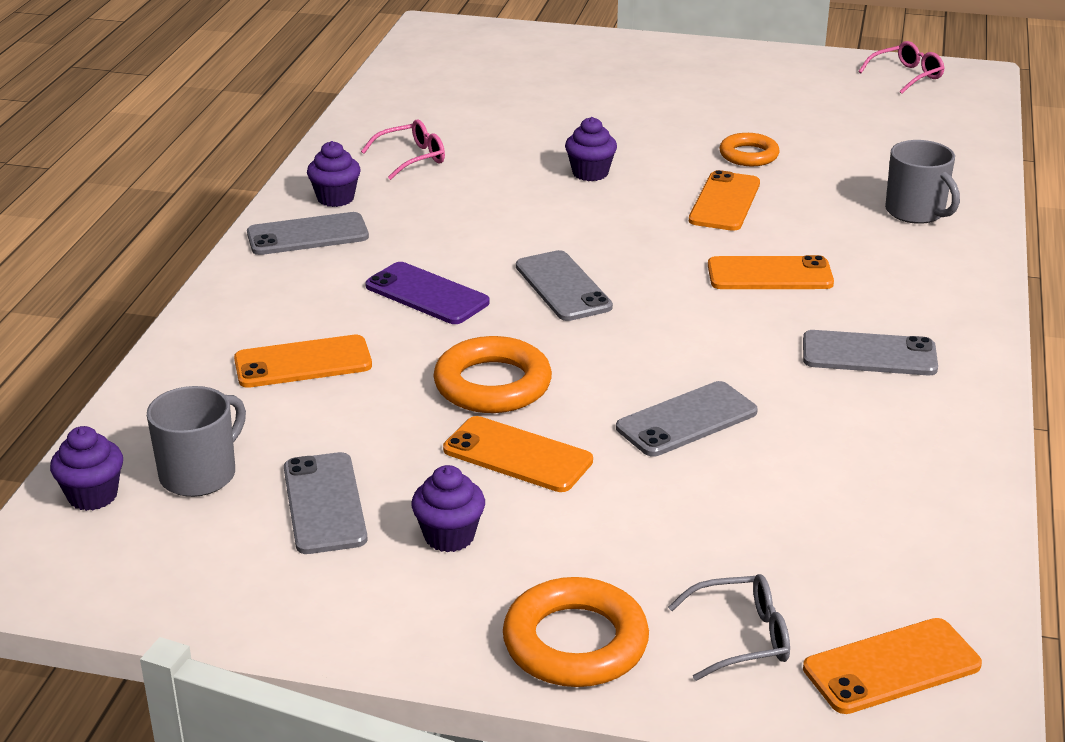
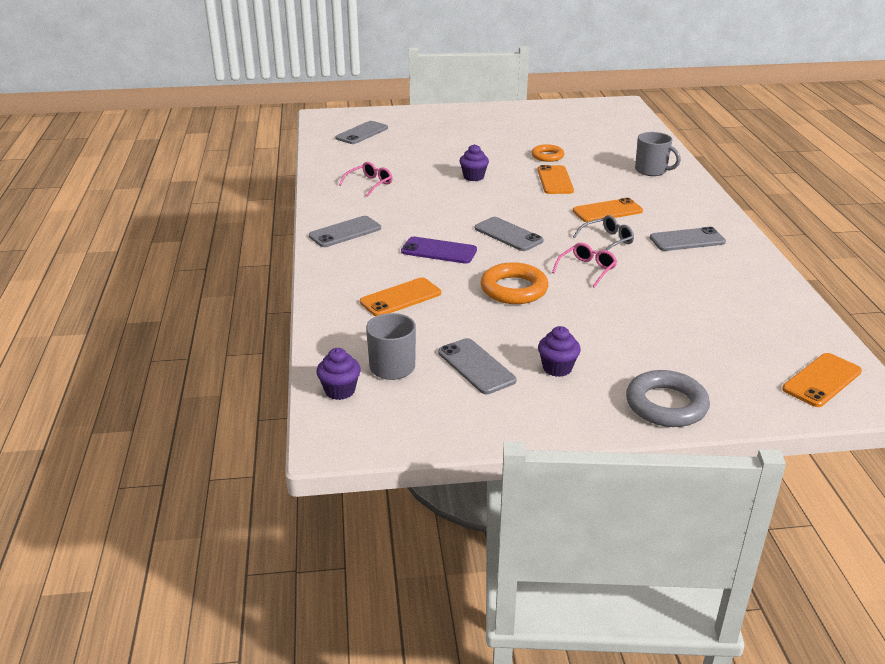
camera: 20 degrees left, 0 degrees up
purple cupcake [307,141,361,207] -> none
orange phone [443,416,593,492] -> none
orange ring [503,577,649,687] -> grey ring [626,370,710,427]
grey phone [616,381,758,456] -> grey phone moved to [336,121,388,144]
grey glasses [668,574,790,681] -> grey glasses moved to [573,215,634,251]
pink glasses [859,41,945,94] -> pink glasses moved to [552,243,617,288]

